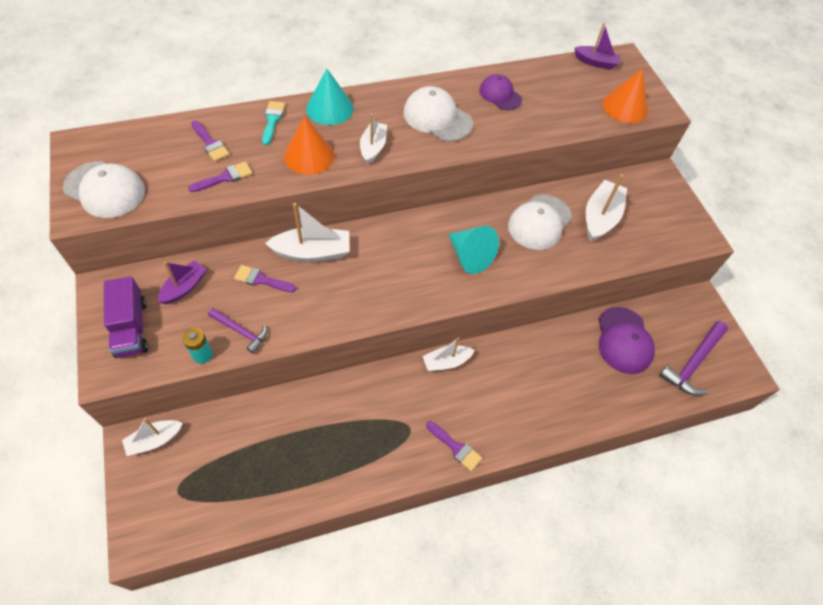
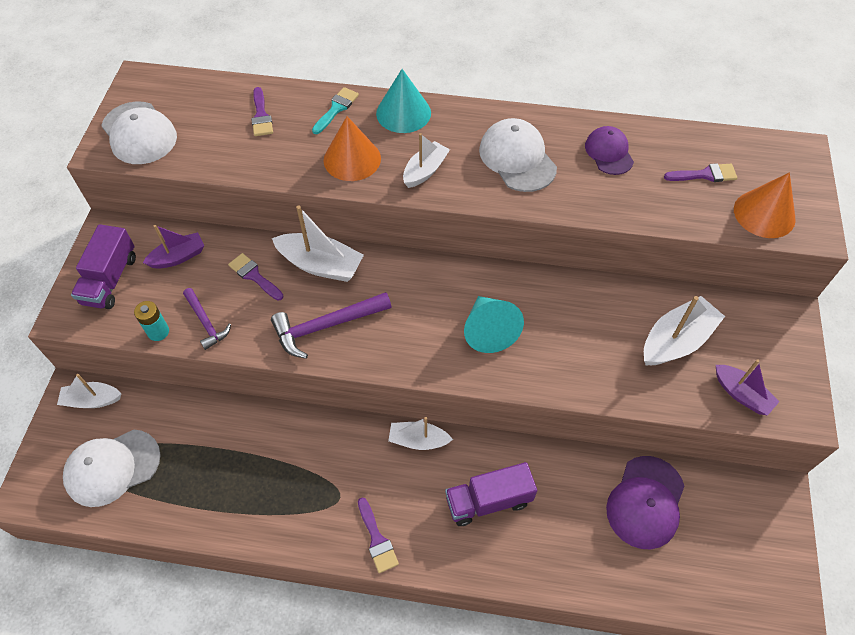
camera: 30 degrees right, 0 degrees up
purple brush [188,161,253,192] -> purple brush moved to [664,163,737,182]
white cap [508,194,572,250] -> white cap moved to [63,430,160,507]
purple boat [574,23,621,70] -> purple boat moved to [716,359,779,416]
purple hammer [659,321,728,396] -> purple hammer moved to [271,292,391,359]
none -> purple truck [445,462,537,526]

